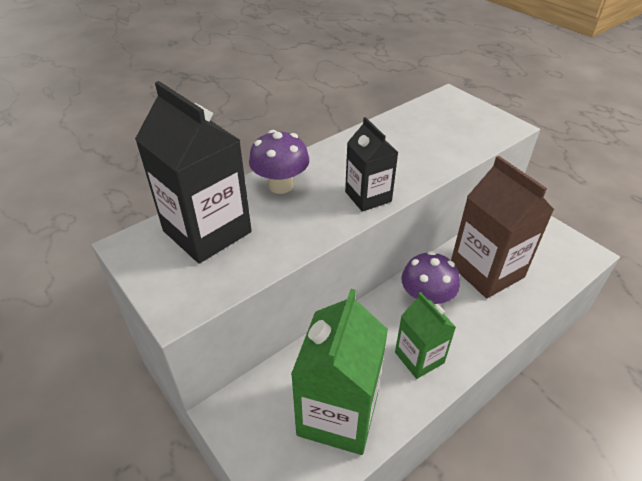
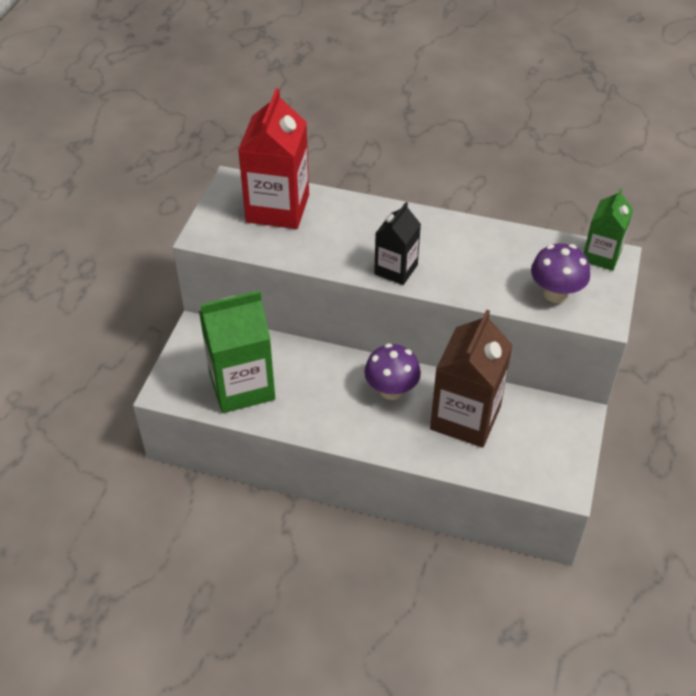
camera: 55 degrees right, 5 degrees up
black carton [135,81,252,264] -> red carton [238,88,309,229]
purple mushroom [249,130,309,194] -> purple mushroom moved to [531,244,590,303]
green carton [395,292,456,379] -> green carton moved to [584,188,633,271]

